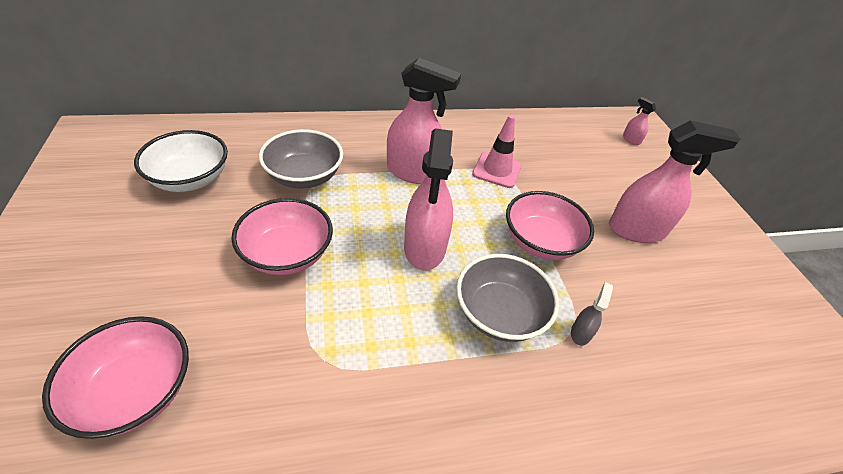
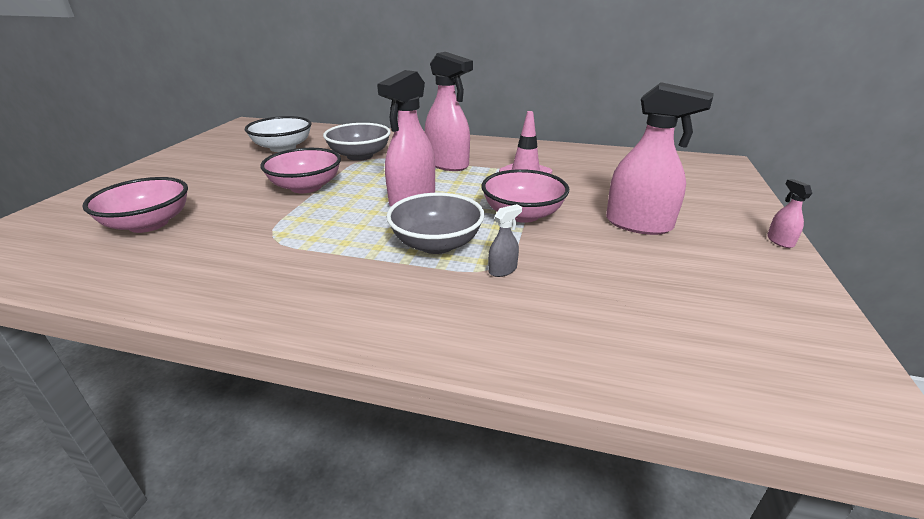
camera: 30 degrees right, 15 degrees down
pink spray bottle [623,97,656,145] -> pink spray bottle moved to [767,179,812,248]

